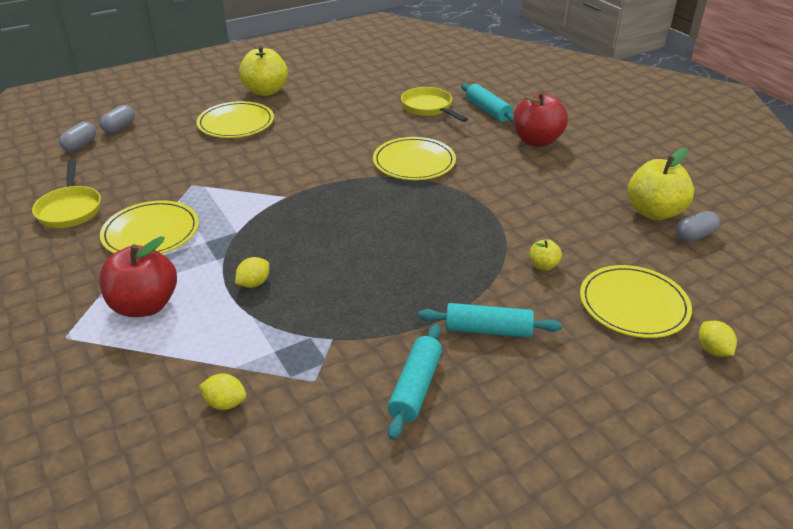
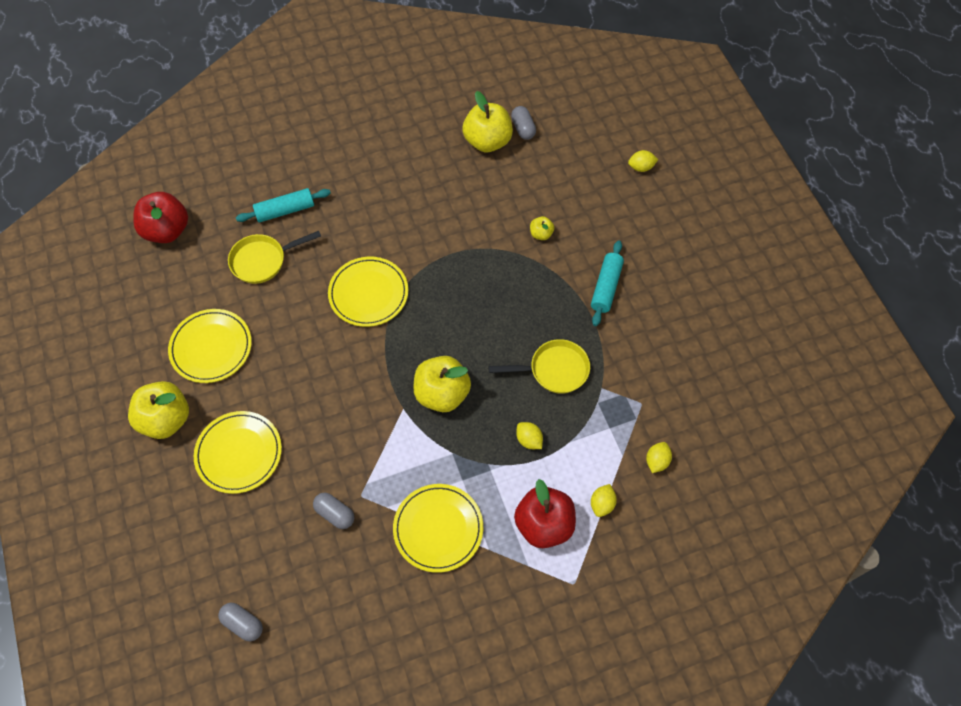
camera: 80 degrees left, 25 degrees up
yellow pan [32,159,101,228] -> yellow pan moved to [488,339,590,394]
grey capsule [100,105,135,133] -> grey capsule moved to [313,492,354,529]
turquoise rolling pin [388,324,442,440] -> none
red apple [513,91,568,147] -> red apple moved to [133,192,188,243]
yellow plate [580,265,692,338] -> yellow plate moved to [168,309,252,383]
none -> yellow apple [413,356,471,412]
none -> yellow lemon [591,484,617,517]

